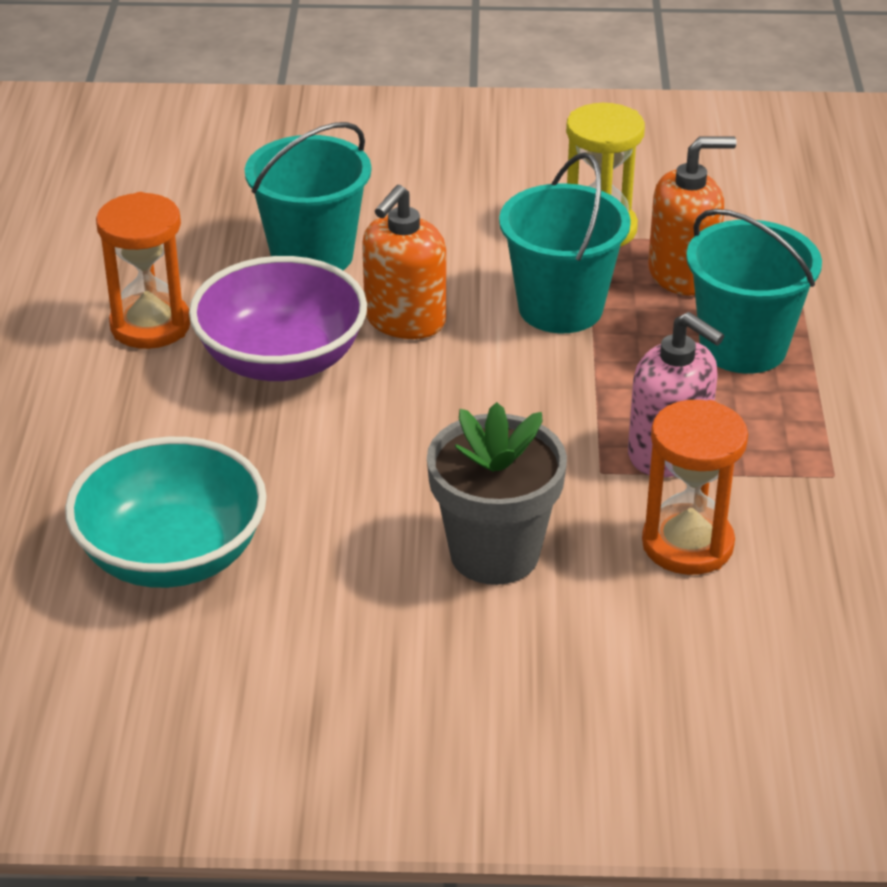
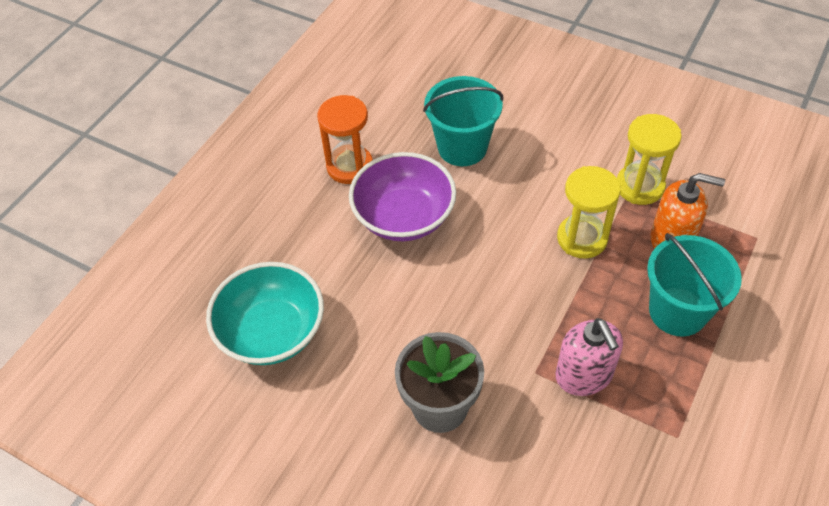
camera: 30 degrees right, 15 degrees up
orange soap dispenser [362,185,446,339] -> none
turquoise bucket [499,152,631,333] -> yellow hourglass [557,166,621,259]
orange hourglass [642,400,748,575] -> none

